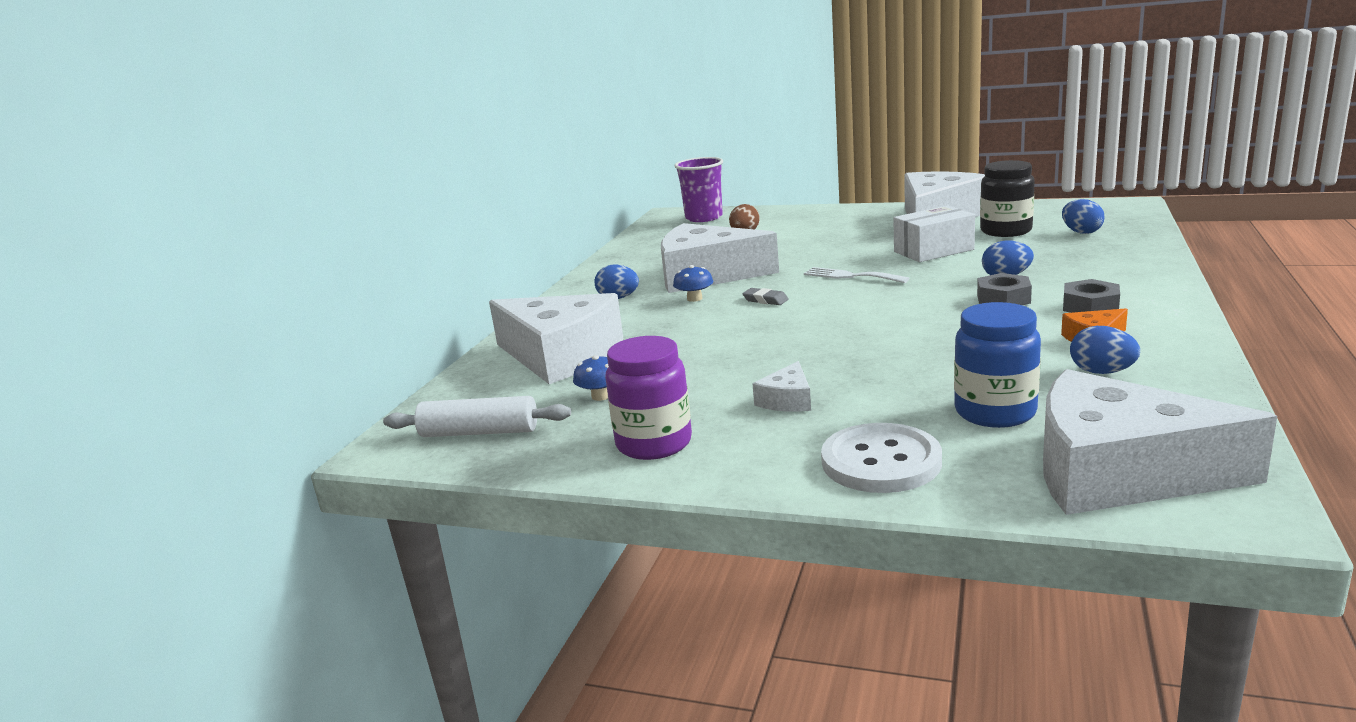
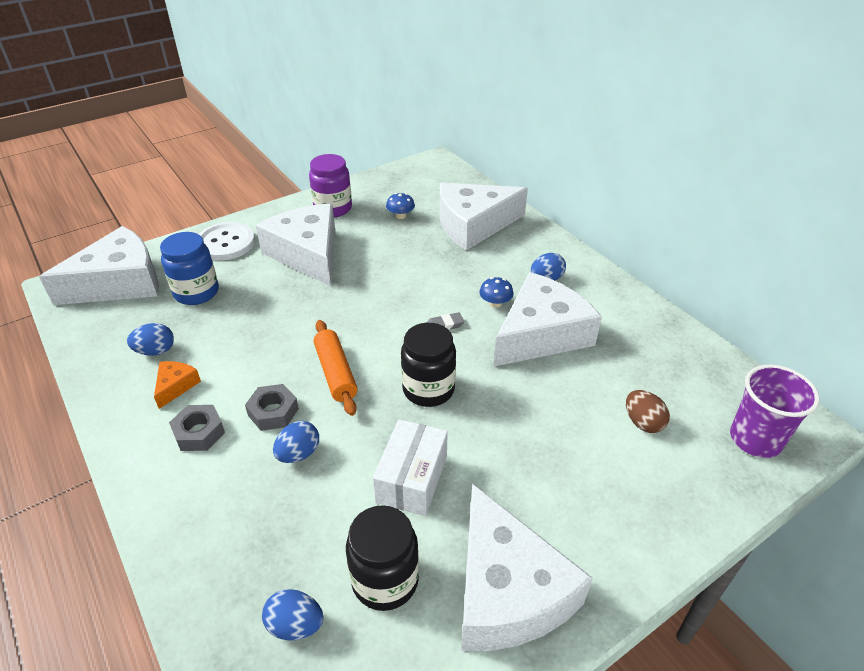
camera: 125 degrees right, 20 degrees up
white rolling pin [383,396,571,437] -> none
white cheese [753,361,811,412] -> white cheese [256,204,335,286], size x2.38
white fork [804,267,910,283] -> black jar [401,323,456,407]
none -> orange rolling pin [314,320,358,416]

